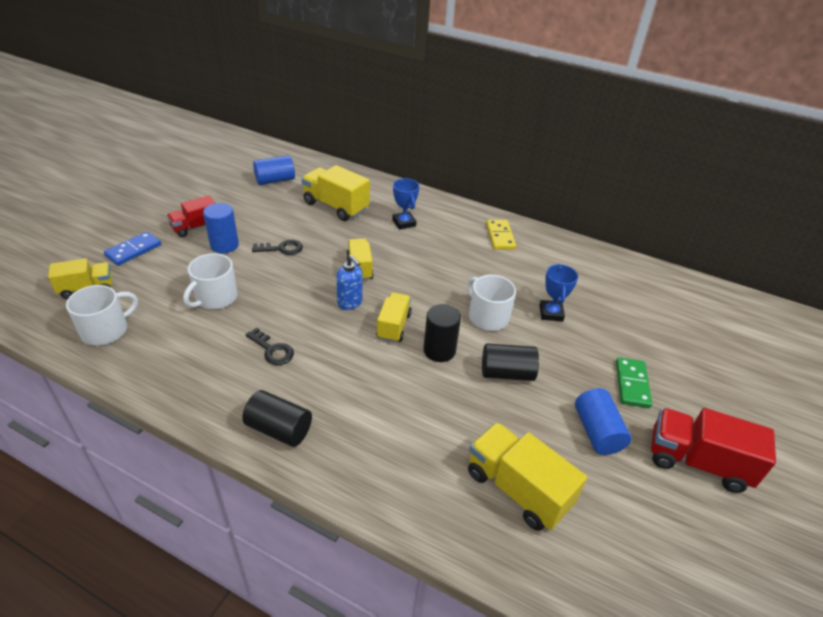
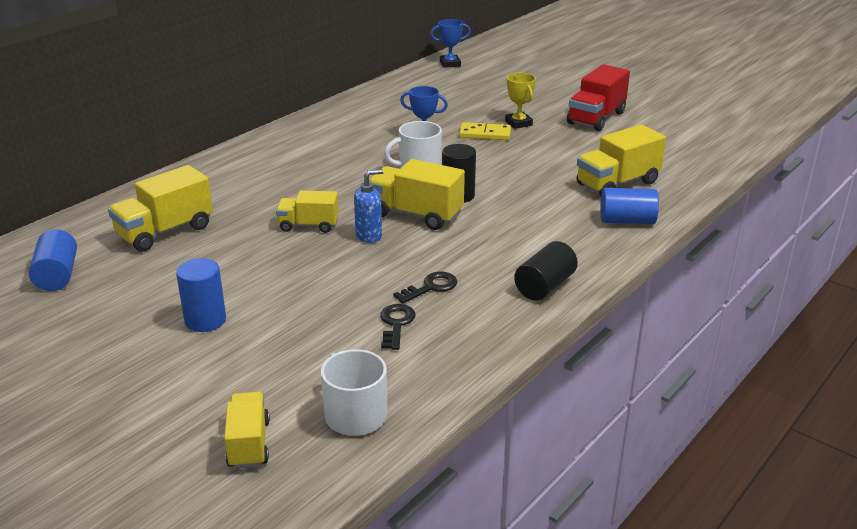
camera: 75 degrees left, 10 degrees down
blue domino [104,231,161,265] -> none
red truck [167,196,215,237] -> none
white mug [183,253,238,309] -> none
black key [252,240,303,255] -> black key moved to [380,304,416,350]
yellow truck [376,292,412,343] -> yellow truck [369,159,465,230], size x1.57
blue trophy [392,178,420,230] -> blue trophy moved to [430,19,471,68]
black cylinder [482,343,539,381] -> none
yellow domino [486,220,516,250] -> yellow domino moved to [459,122,511,140]
blue cylinder [575,388,632,455] -> blue cylinder moved to [600,188,659,224]
green domino [616,357,652,408] -> yellow trophy [505,73,536,129]

